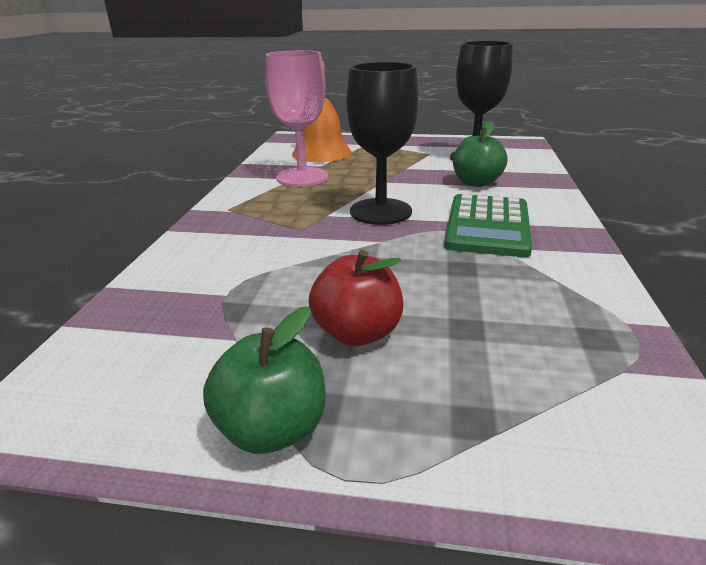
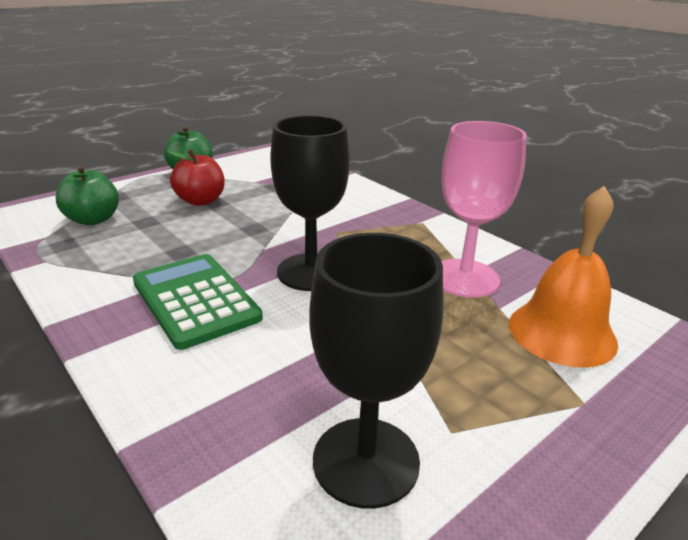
camera: 130 degrees right, 0 degrees up
green apple [453,121,508,187] -> green apple moved to [56,165,119,225]

